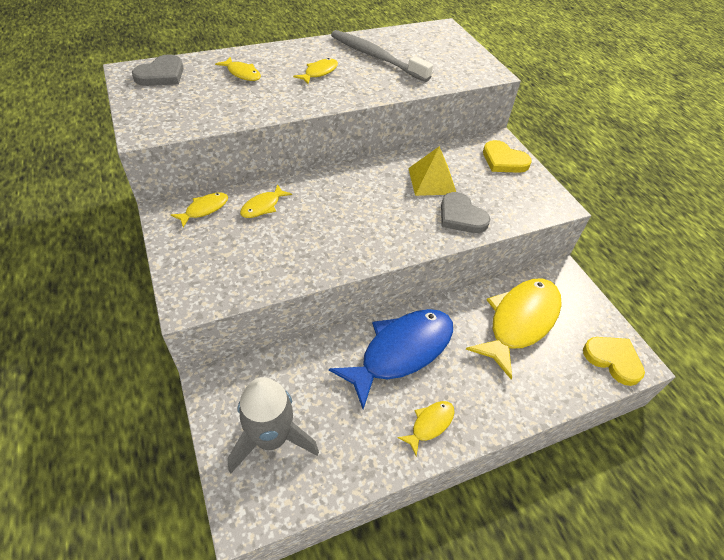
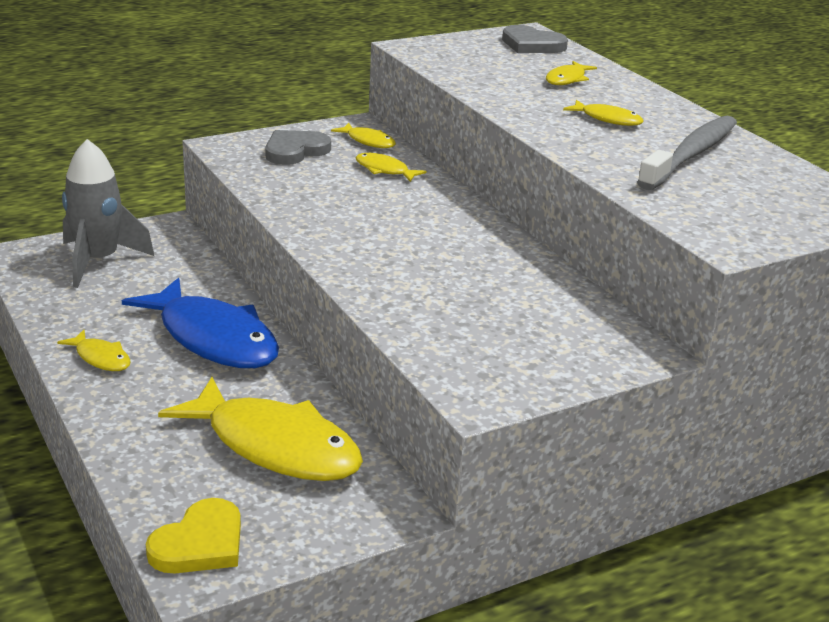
camera: 85 degrees right, 20 degrees down
yellow pyramid [408,146,456,196] -> none
grey heart [441,192,490,233] -> grey heart moved to [266,130,331,165]
yellow heart [483,140,532,173] -> none

